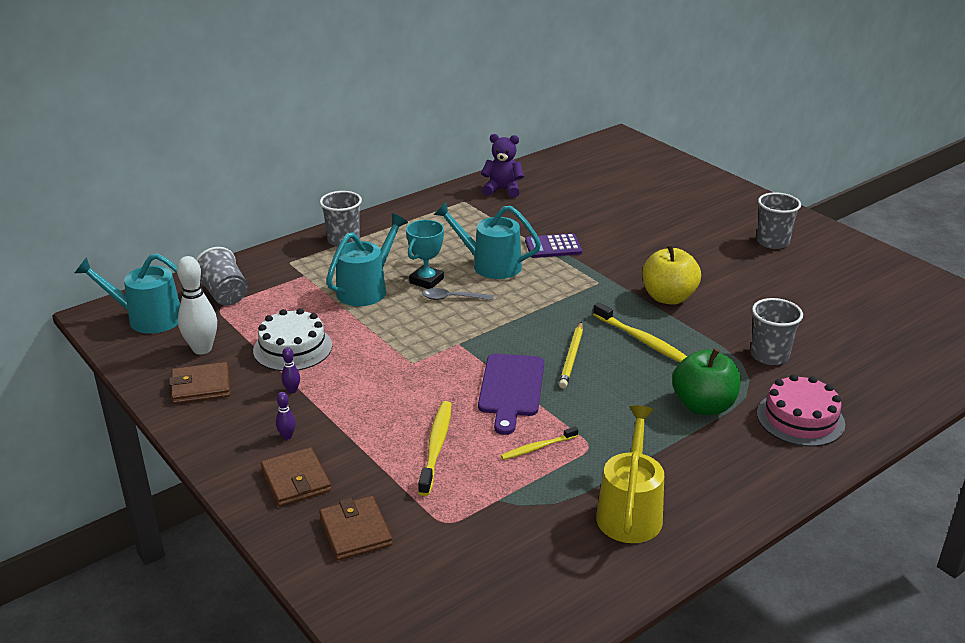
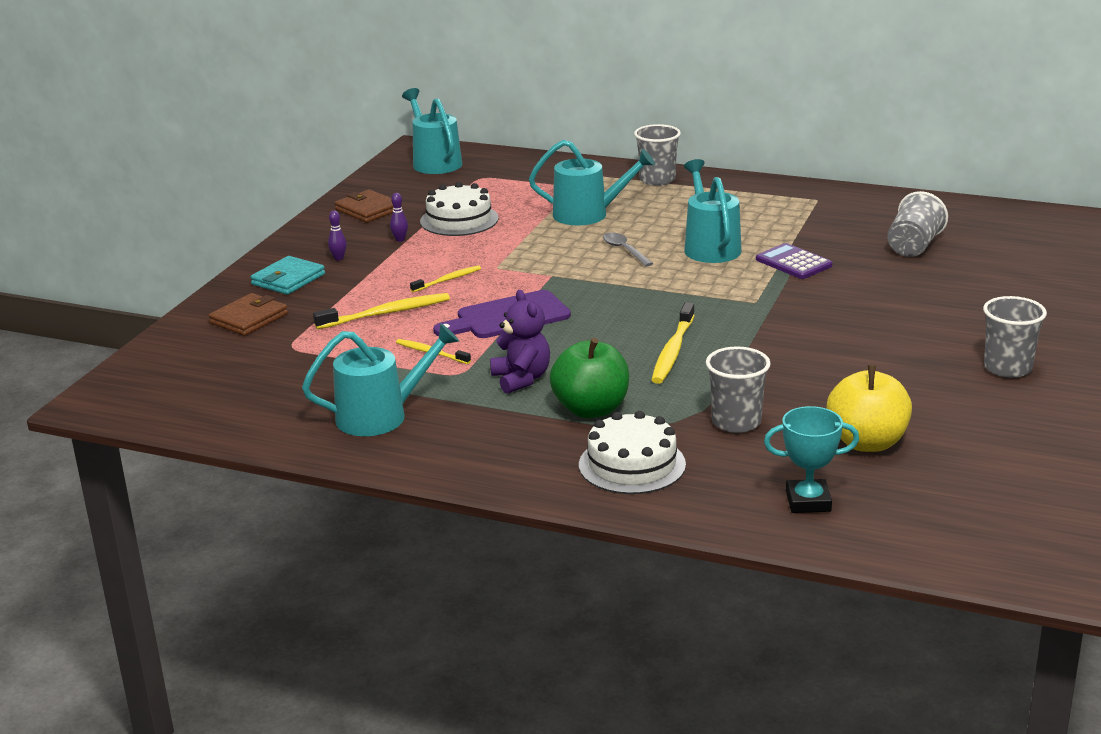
camera: 60 degrees right, 5 degrees down
white bowling pin [177,256,217,355] -> none
grey cup [196,247,248,306] -> grey cup moved to [887,191,948,257]
brown wallet [261,447,331,506] -> turquoise wallet [250,256,325,295]
turquoise trophy [406,220,444,289] -> turquoise trophy moved to [764,406,859,513]
purple teddy bear [481,134,524,198] -> purple teddy bear moved to [490,290,550,394]
yellow pencil [559,322,583,389] -> none
yellow watering can [596,405,664,543] -> turquoise watering can [302,323,459,436]
yellow apple [642,244,701,305] -> yellow apple moved to [826,365,912,452]
pink cake [757,374,845,447] -> white cake [579,411,686,494]
none -> yellow toothbrush [410,265,481,292]

